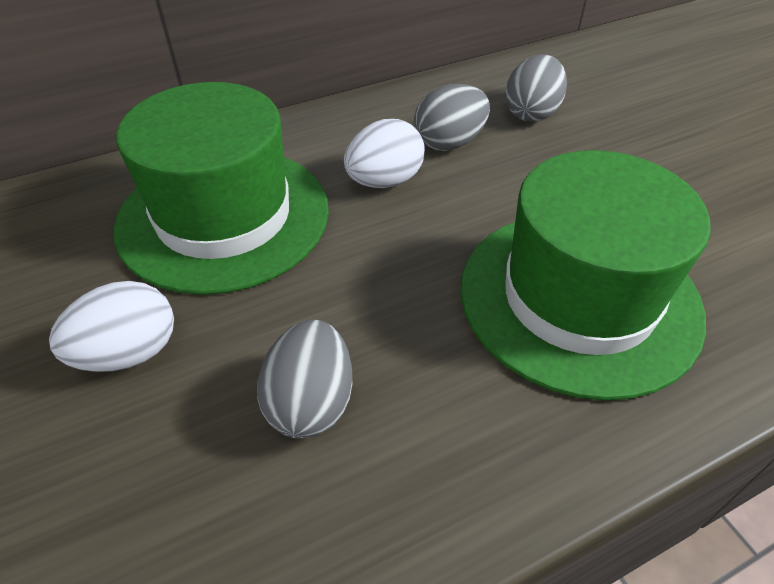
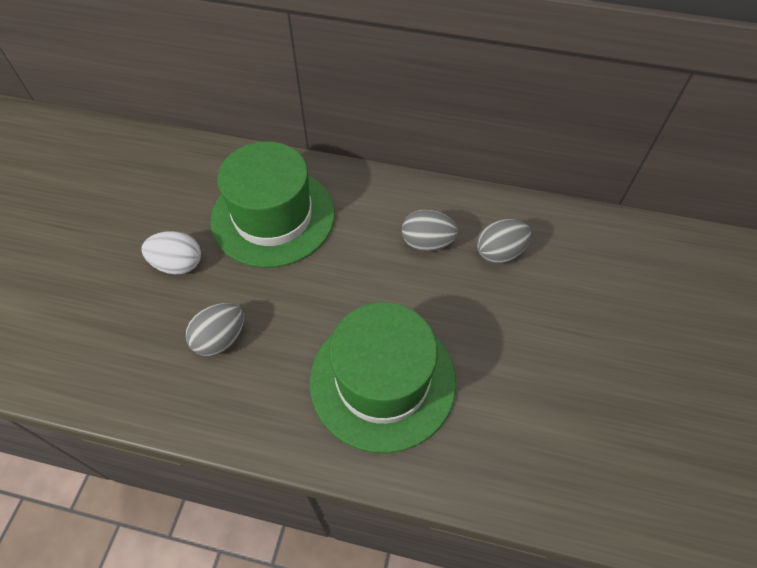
camera: 40 degrees right, 10 degrees up
white egg [344,119,425,188] -> none

